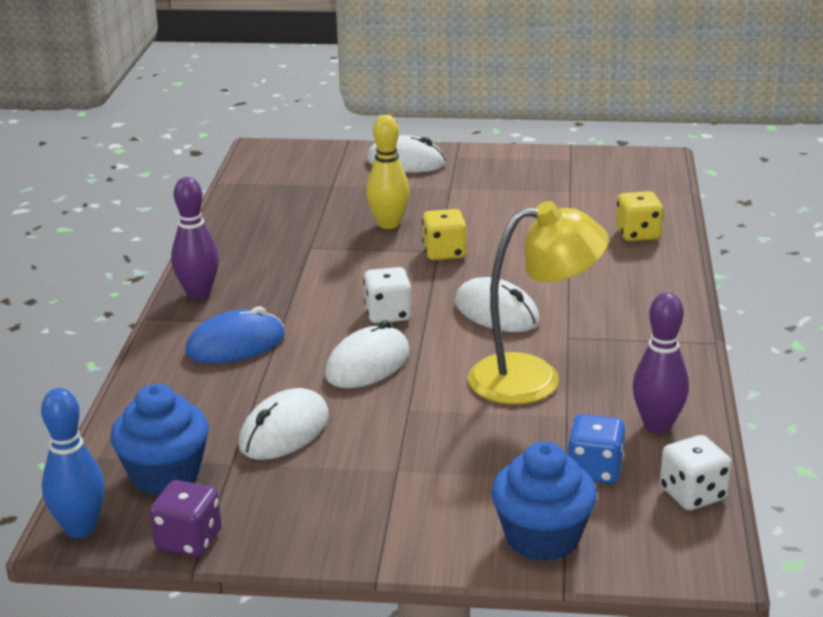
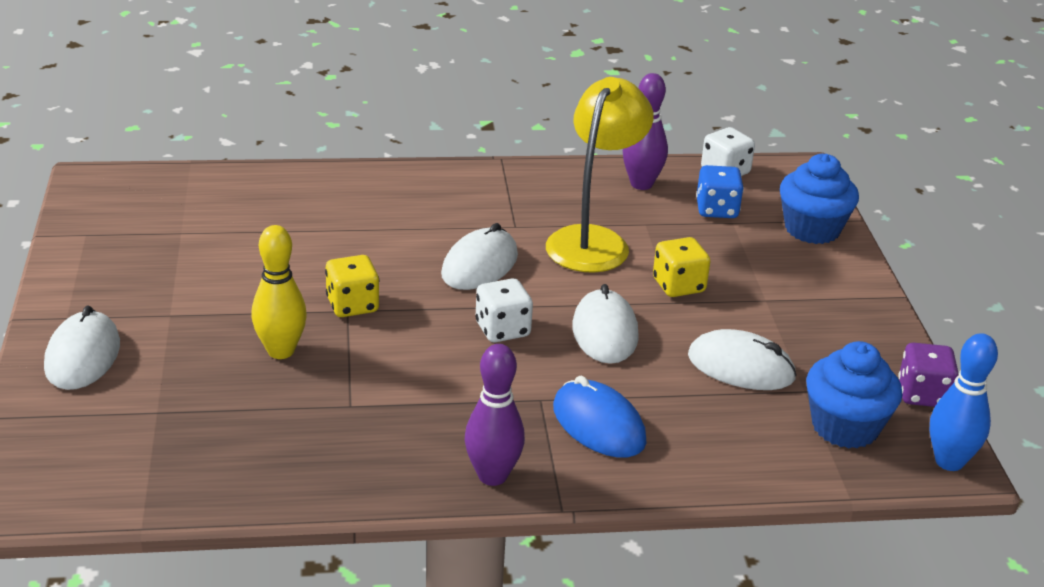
camera: 105 degrees left, 5 degrees up
white mouse [325,320,409,388] -> white mouse turned 60 degrees clockwise [572,284,639,364]
yellow lamp [468,201,609,405] -> yellow lamp turned 45 degrees clockwise [546,77,653,273]
yellow dice [616,191,663,241] -> yellow dice moved to [653,237,711,297]

